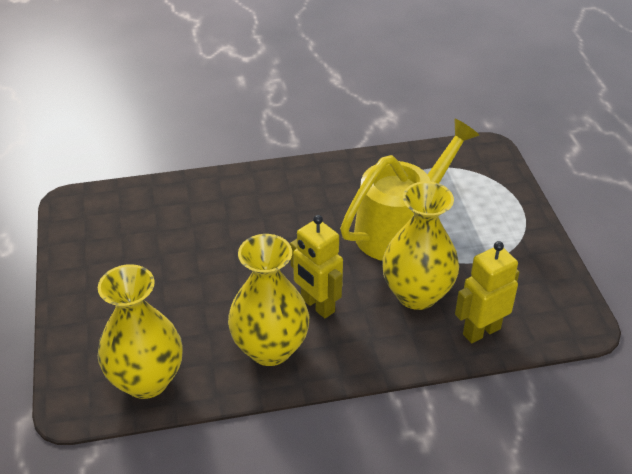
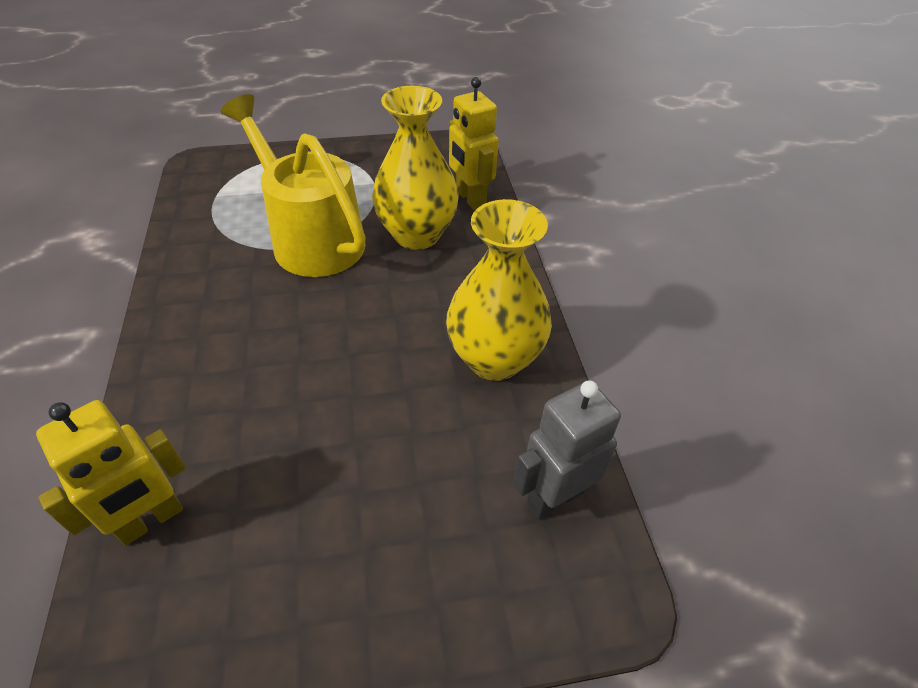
camera: 90 degrees left, 5 degrees up
yellow vase [98,264,183,399] -> grey robot [513,380,621,519]
yellow robot [290,215,343,318] -> yellow robot moved to [36,400,186,545]

